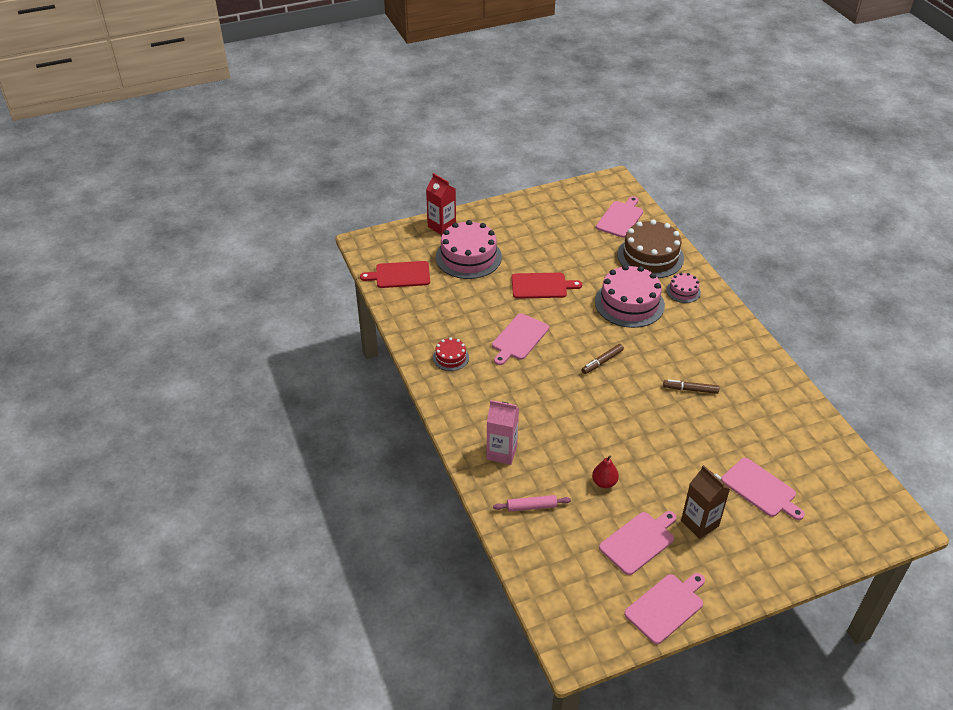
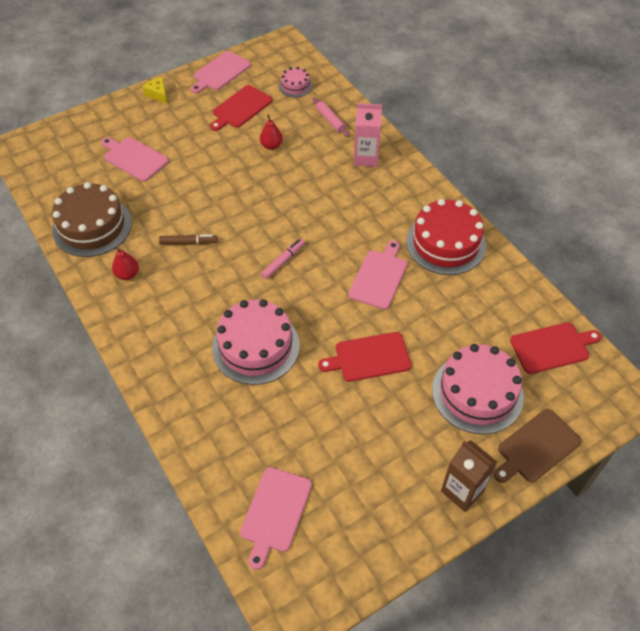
camera: 170 degrees right, 10 degrees up
red carton [426,173,456,235] -> brown cutting board [494,409,581,483]
red cake [433,337,469,371] -> red cake [406,199,486,275], size x2.02
pink rolling pin [493,495,571,512] -> pink rolling pin turned 75 degrees clockwise [312,97,350,137]
brown marker [581,344,624,374] -> pink marker [261,238,305,279]
pink cutting board [599,511,677,575] -> red cutting board [210,85,272,131]
brown cake [618,220,684,278] -> brown cake moved to [52,182,132,257]
pink cake [666,273,701,303] -> pink cake moved to [279,67,312,97]
brown carton [681,465,730,539] -> brown carton moved to [441,440,497,512]
none -> red pear [112,247,139,280]
none -> yellow cheese [142,77,167,104]

